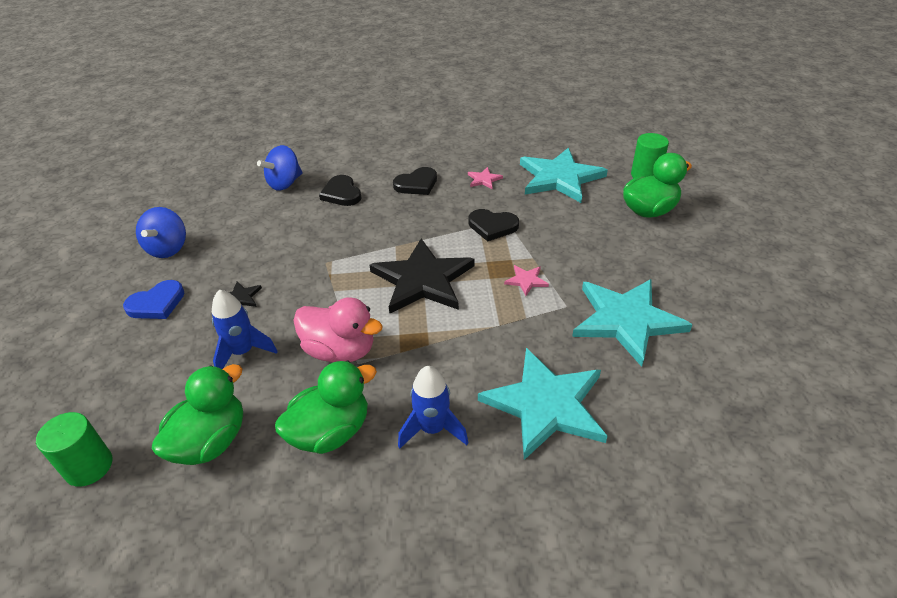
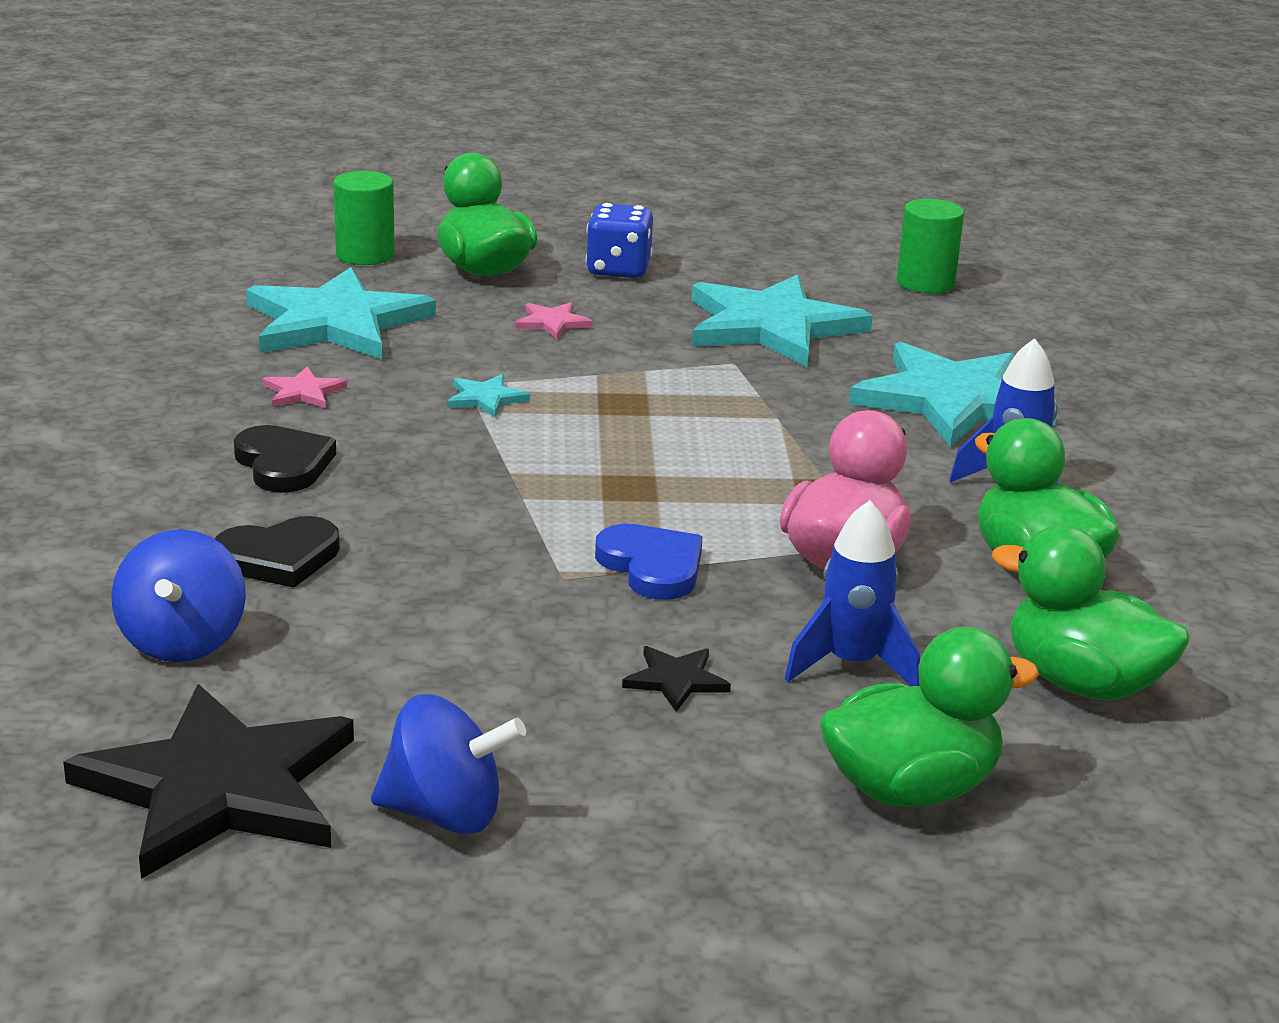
camera: 90 degrees left, 15 degrees down
green cylinder [36,412,113,487] -> green cylinder moved to [897,199,964,293]
blue heart [123,280,184,319] -> blue heart moved to [595,524,703,600]
blue spinning top [257,145,303,191] -> blue spinning top turned 45 degrees clockwise [111,529,246,662]
black star [369,239,475,314] -> black star moved to [63,684,354,879]
black heart [468,209,519,242] -> turquoise star [447,374,530,417]
pink star [504,265,549,296] -> pink star moved to [515,302,593,339]
none -> blue dice [586,203,653,278]
none -> green duck [820,627,1039,807]

